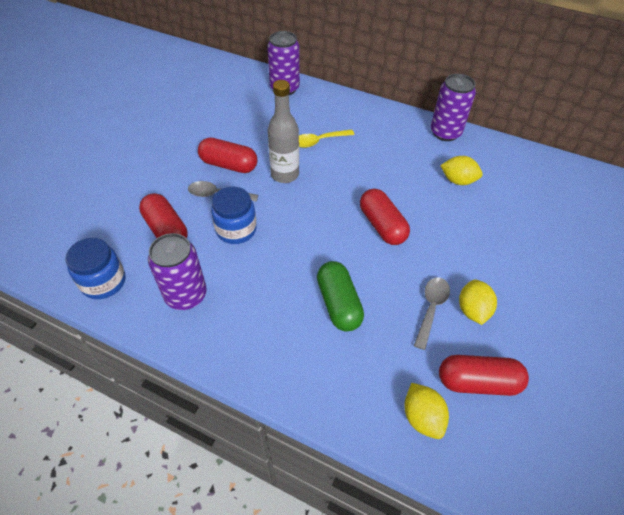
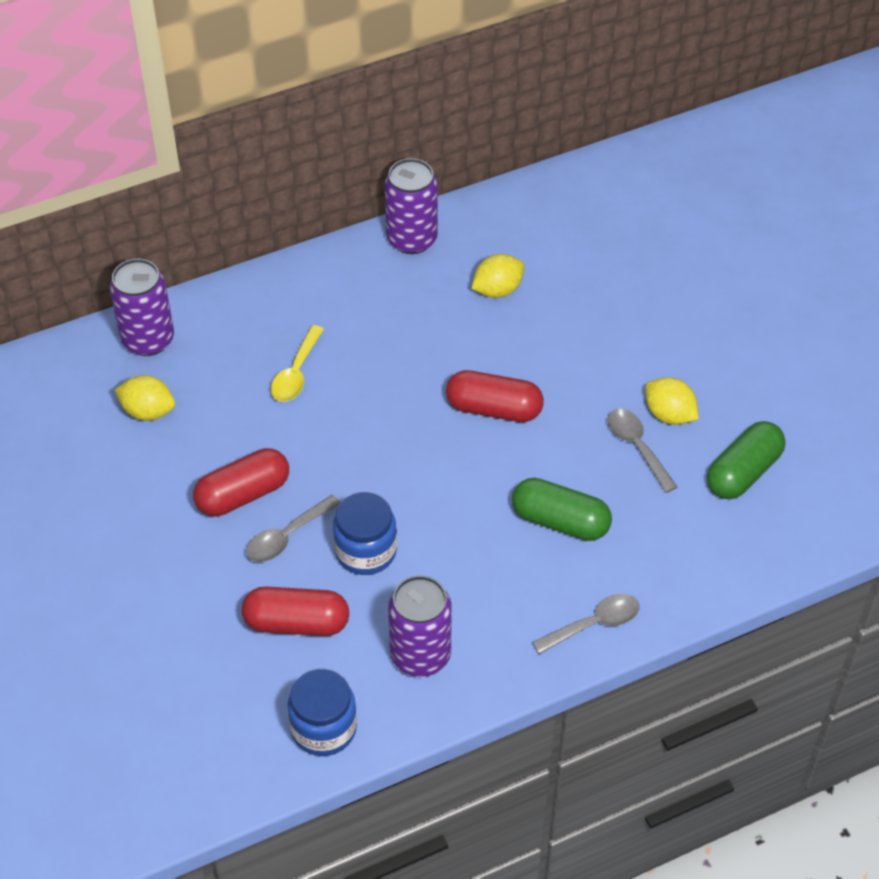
camera: 50 degrees left, 0 degrees up
grey bottle [268,80,299,183] -> none
yellow lemon [404,383,449,439] -> yellow lemon moved to [115,375,175,421]
red capsule [439,355,529,396] -> green capsule [707,421,785,499]
none -> grey spoon [532,594,640,654]

